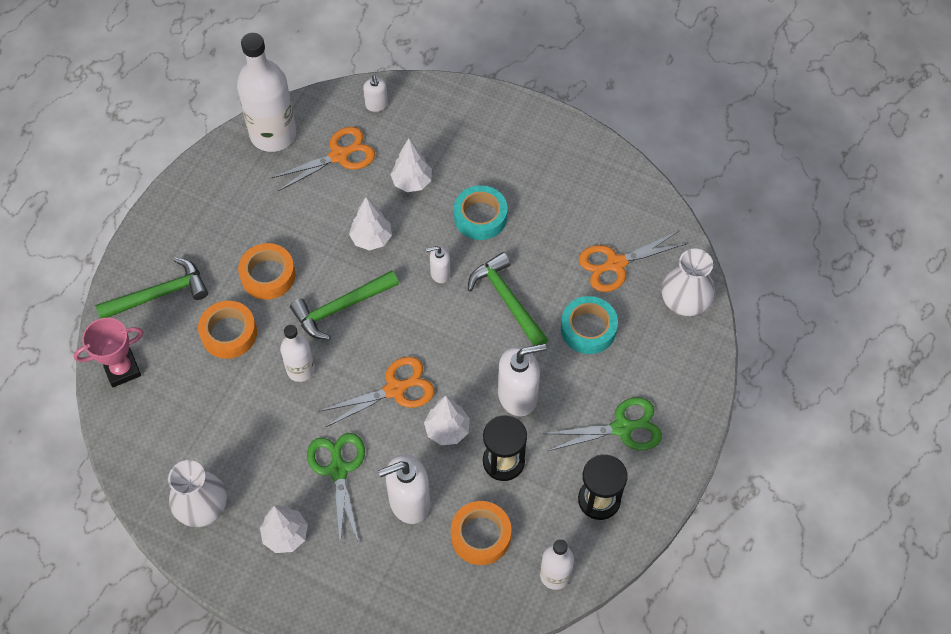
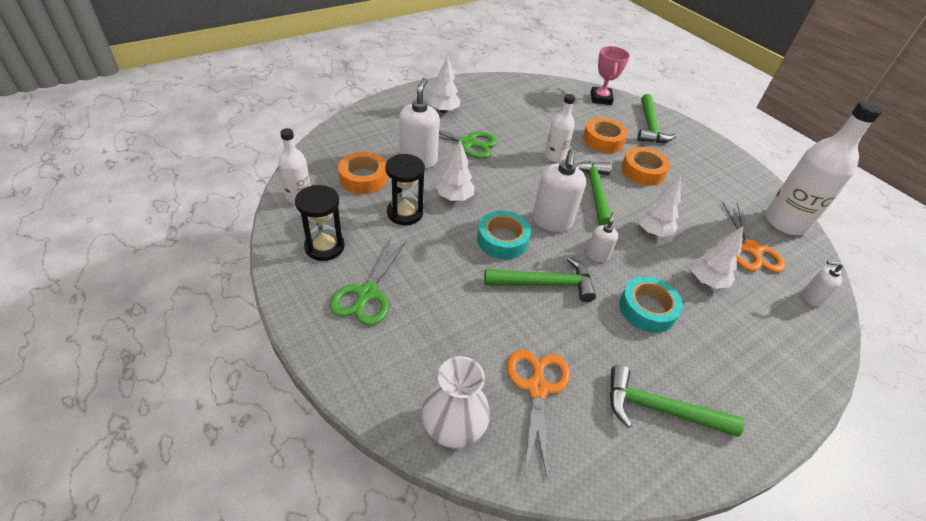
camera: 115 degrees right, 15 degrees down
white vase [168,460,227,527] -> none
orange scissors [318,357,434,427] -> none
white soap dispenser [498,343,546,416] -> white soap dispenser moved to [532,149,586,232]
turquoise tape [561,296,618,354] -> turquoise tape moved to [477,211,531,259]
none -> green hammer [610,365,744,437]

